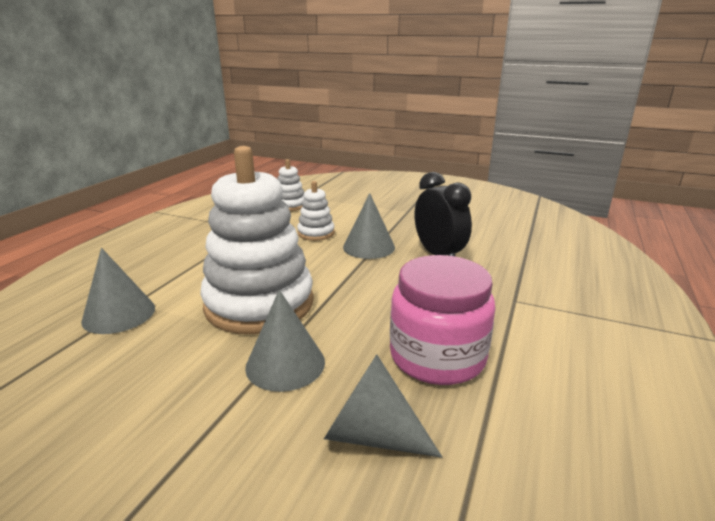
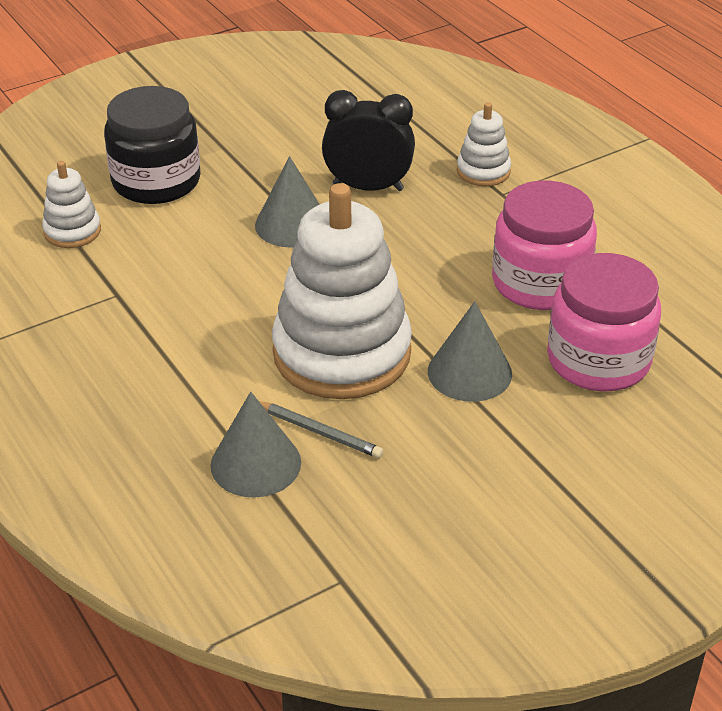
camera: 55 degrees left, 15 degrees up
white stacking toy [297,181,335,241] -> white stacking toy moved to [457,103,511,186]
grey cone [324,354,442,458] -> pink jar [547,253,661,392]
none -> black jar [104,86,201,204]
none -> grey pencil [259,401,384,458]

